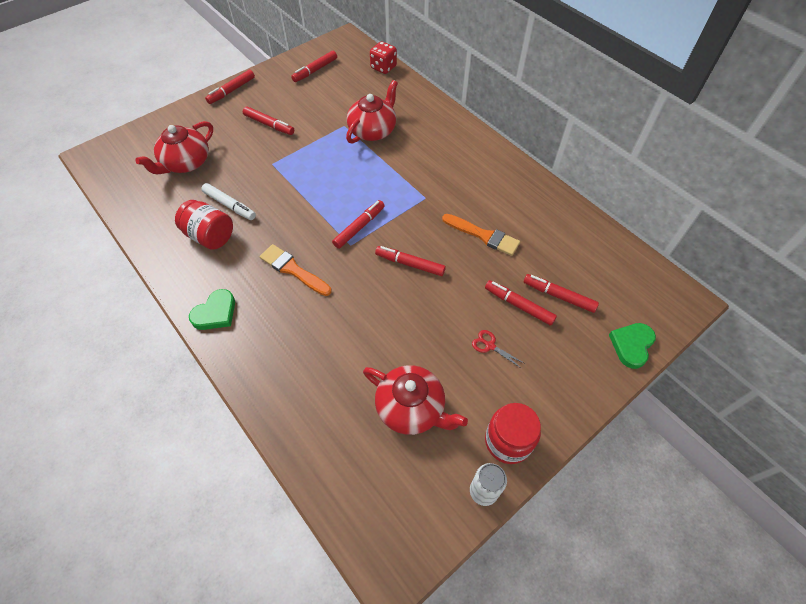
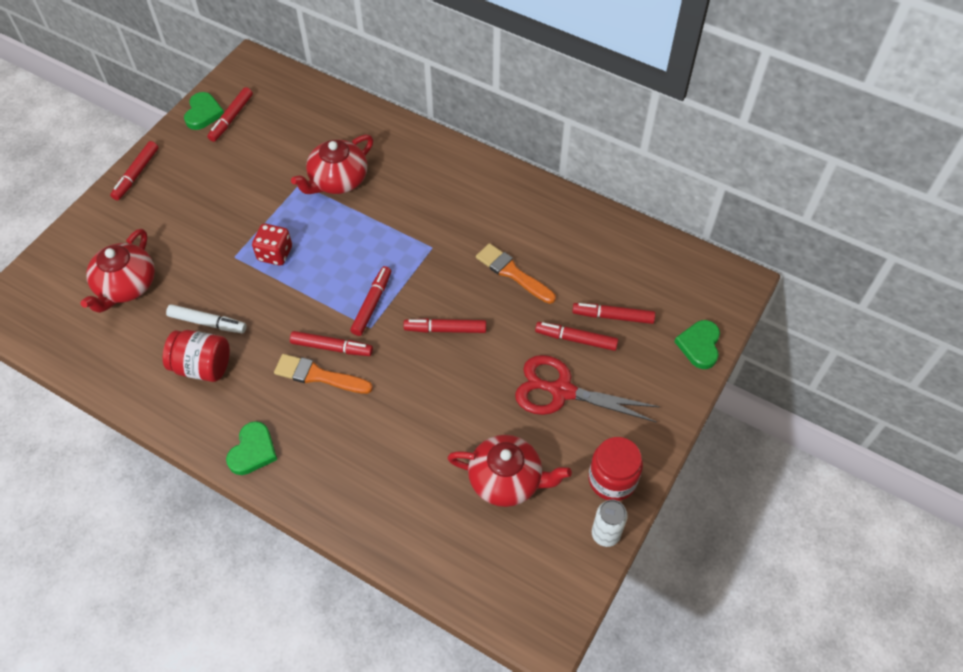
camera: 20 degrees left, 0 degrees up
red marker [243,106,294,135] -> red marker moved to [290,331,373,356]
red teapot [346,80,398,144] -> red teapot turned 150 degrees counterclockwise [291,135,373,194]
red dice [370,41,397,74] -> red dice moved to [252,224,292,266]
orange brush [442,214,520,256] -> orange brush turned 150 degrees counterclockwise [476,243,556,304]
red scissors [472,330,524,368] -> red scissors [515,355,660,422], size x2.39
none -> green heart [184,92,224,130]

